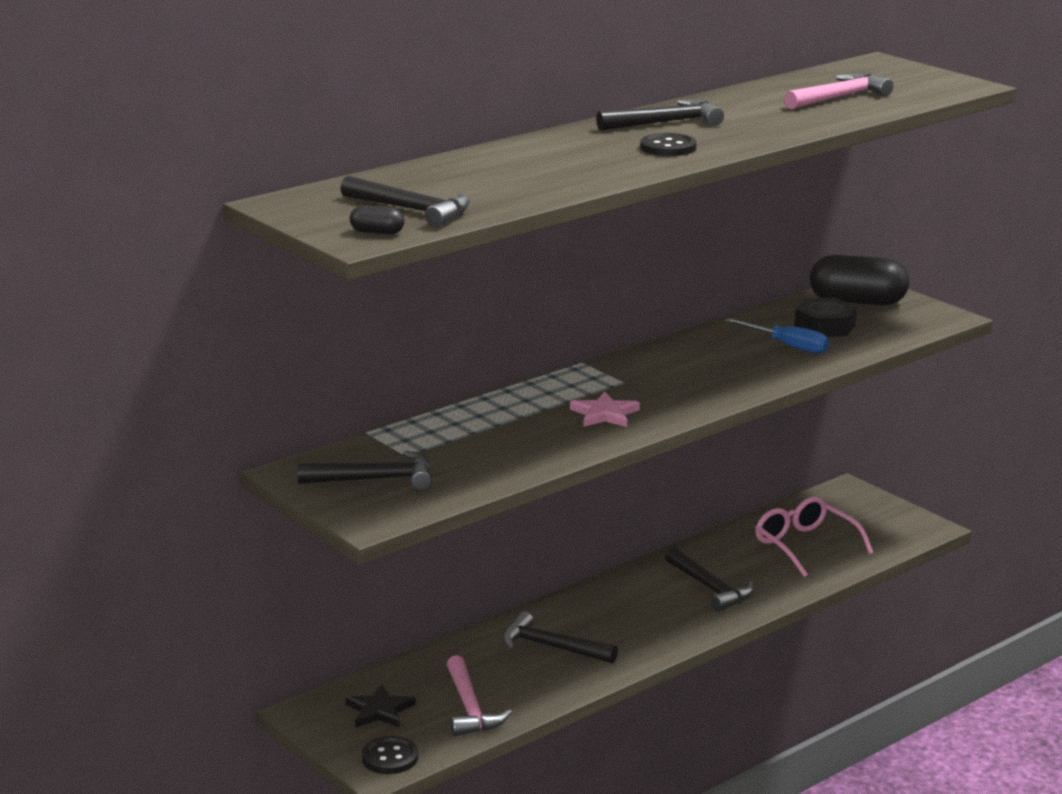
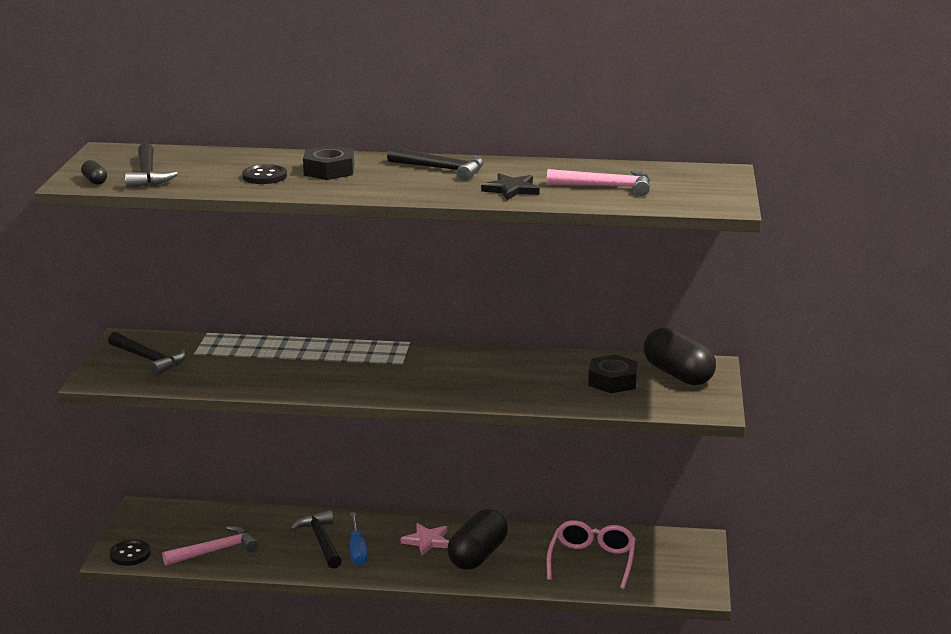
camera: 45 degrees right, 0 degrees up
black star [345,684,416,728] -> black star moved to [481,173,540,200]
pink hammer [446,655,512,736] -> pink hammer turned 150 degrees counterclockwise [162,526,259,566]
pink star [570,392,640,427] -> pink star moved to [401,523,449,555]
black button [640,133,697,156] -> black button moved to [242,164,287,184]
black hammer [665,547,754,612] -> black capsule [447,509,508,570]
blue screwdriver [725,318,829,354] -> blue screwdriver moved to [350,512,368,565]
none -> black nut [303,145,354,180]

